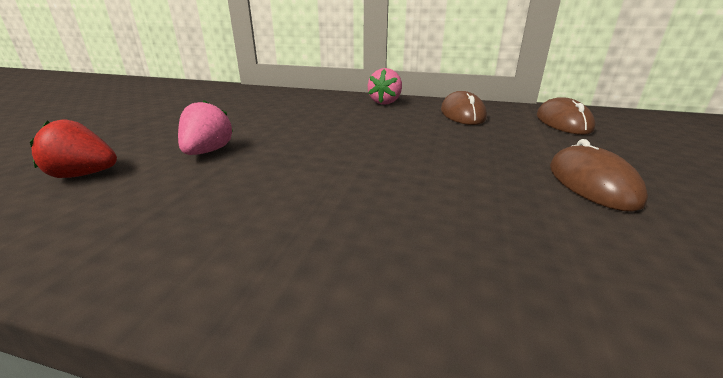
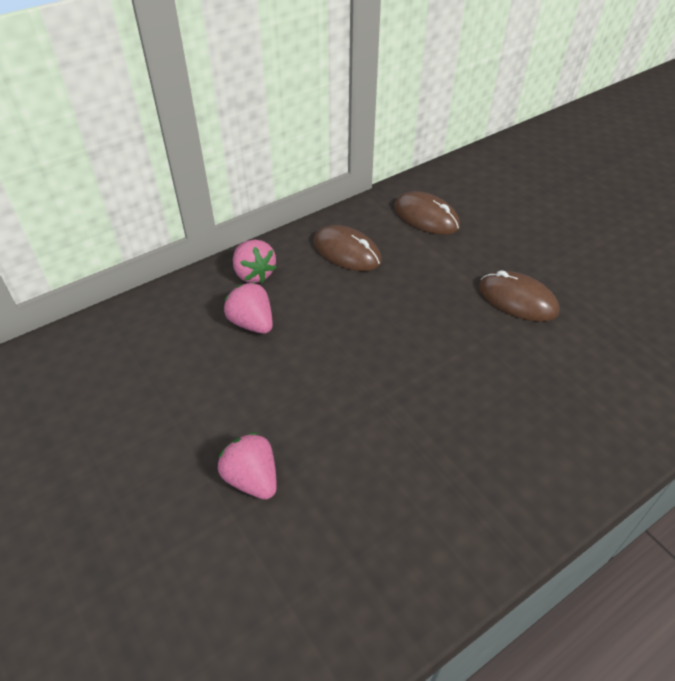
camera: 50 degrees left, 20 degrees up
red strawberry [30,119,117,178] -> none
none -> pink strawberry [224,282,273,334]

